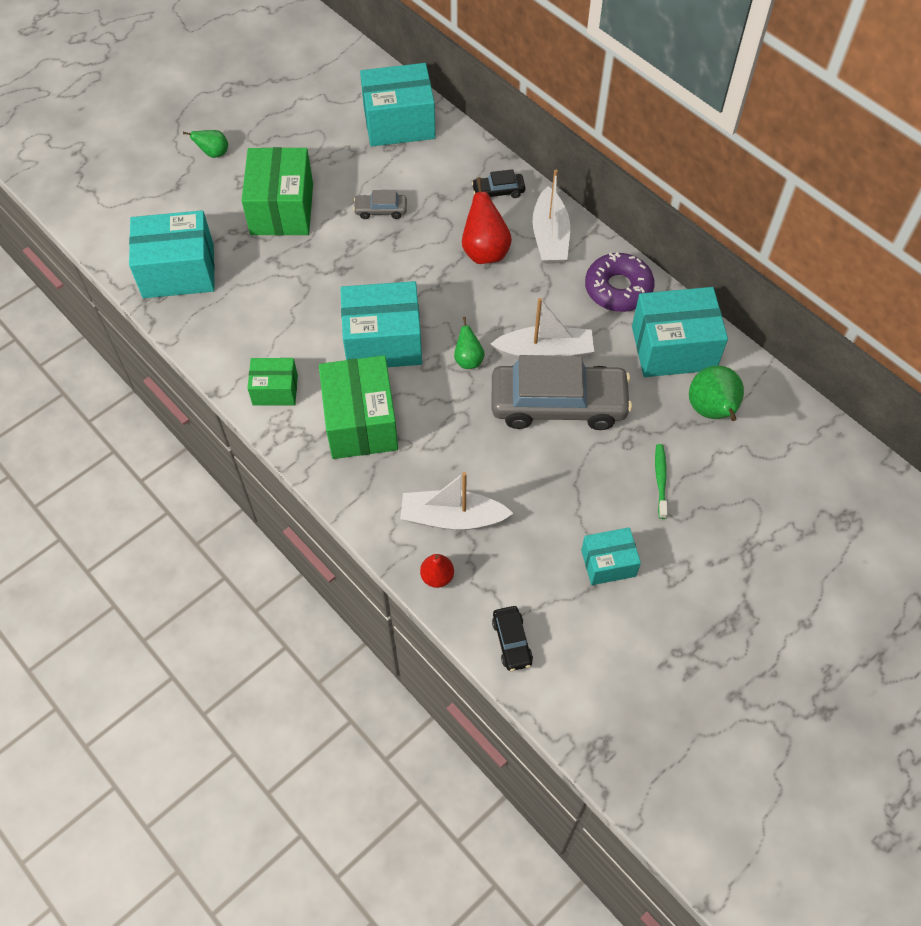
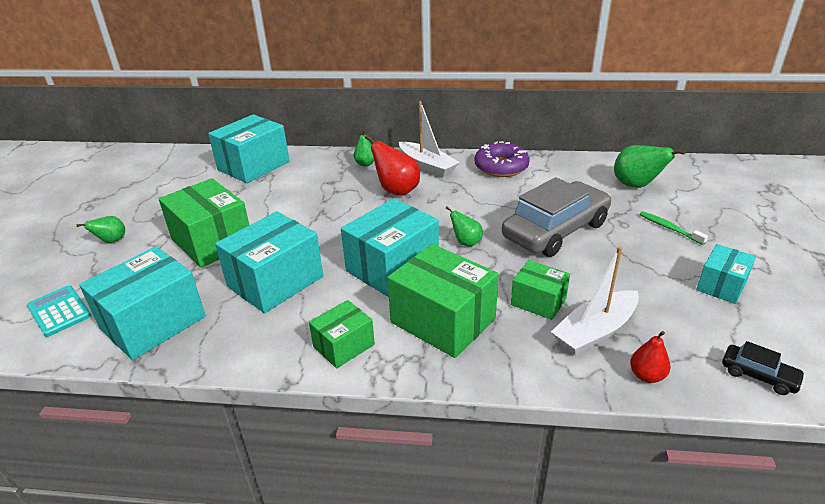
camera: 40 degrees left, 25 degrees down
grey car [353,190,407,219] -> none
black car [472,169,525,198] -> green pear [354,129,374,167]
white boat [491,298,594,360] -> none
turquoise box [632,287,728,377] -> turquoise box moved to [215,211,323,313]
none -> turquoise calculator [27,286,92,337]
none -> green box [511,260,570,320]

